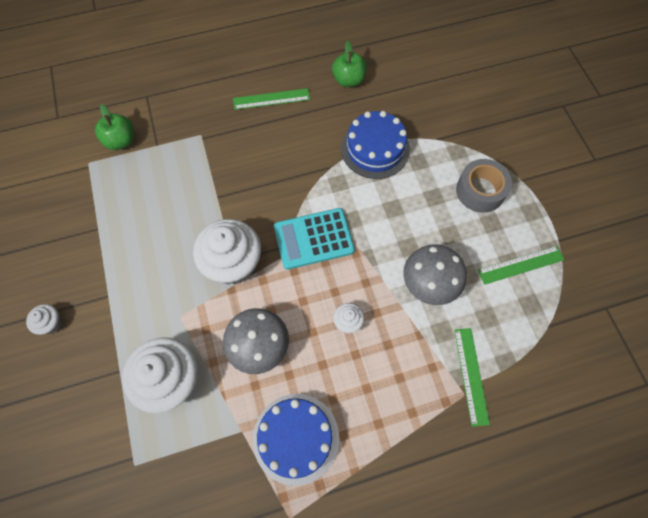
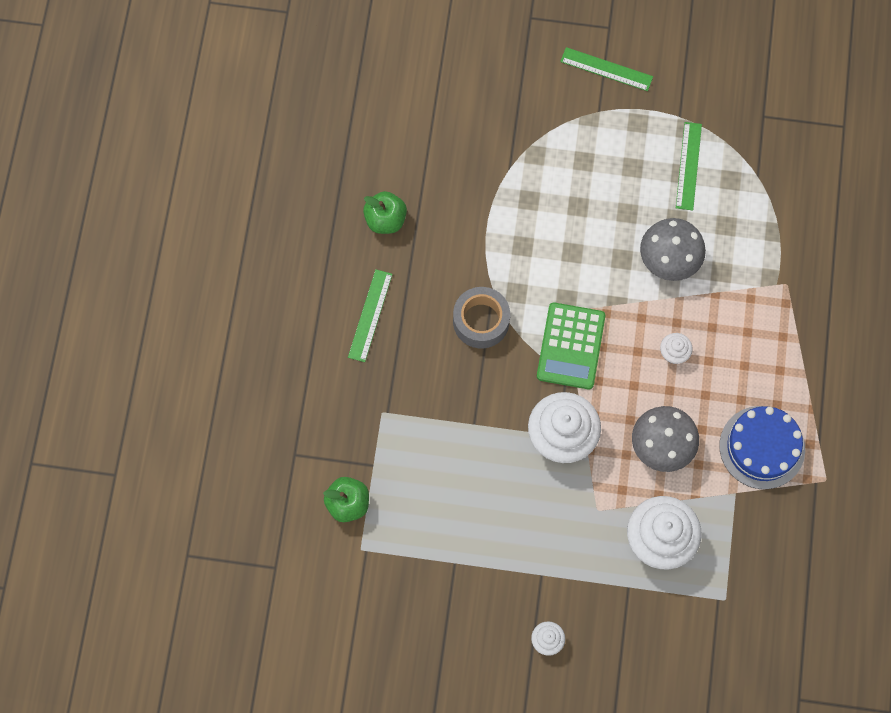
camera: 65 degrees left, 5 degrees up
turquoise calculator [274,208,355,270] -> green calculator [537,302,605,389]
blue cake [341,111,410,179] -> none
green ruler [454,328,490,427] -> green ruler moved to [560,47,653,91]
grey tape [456,159,512,213] -> grey tape moved to [453,287,510,348]

